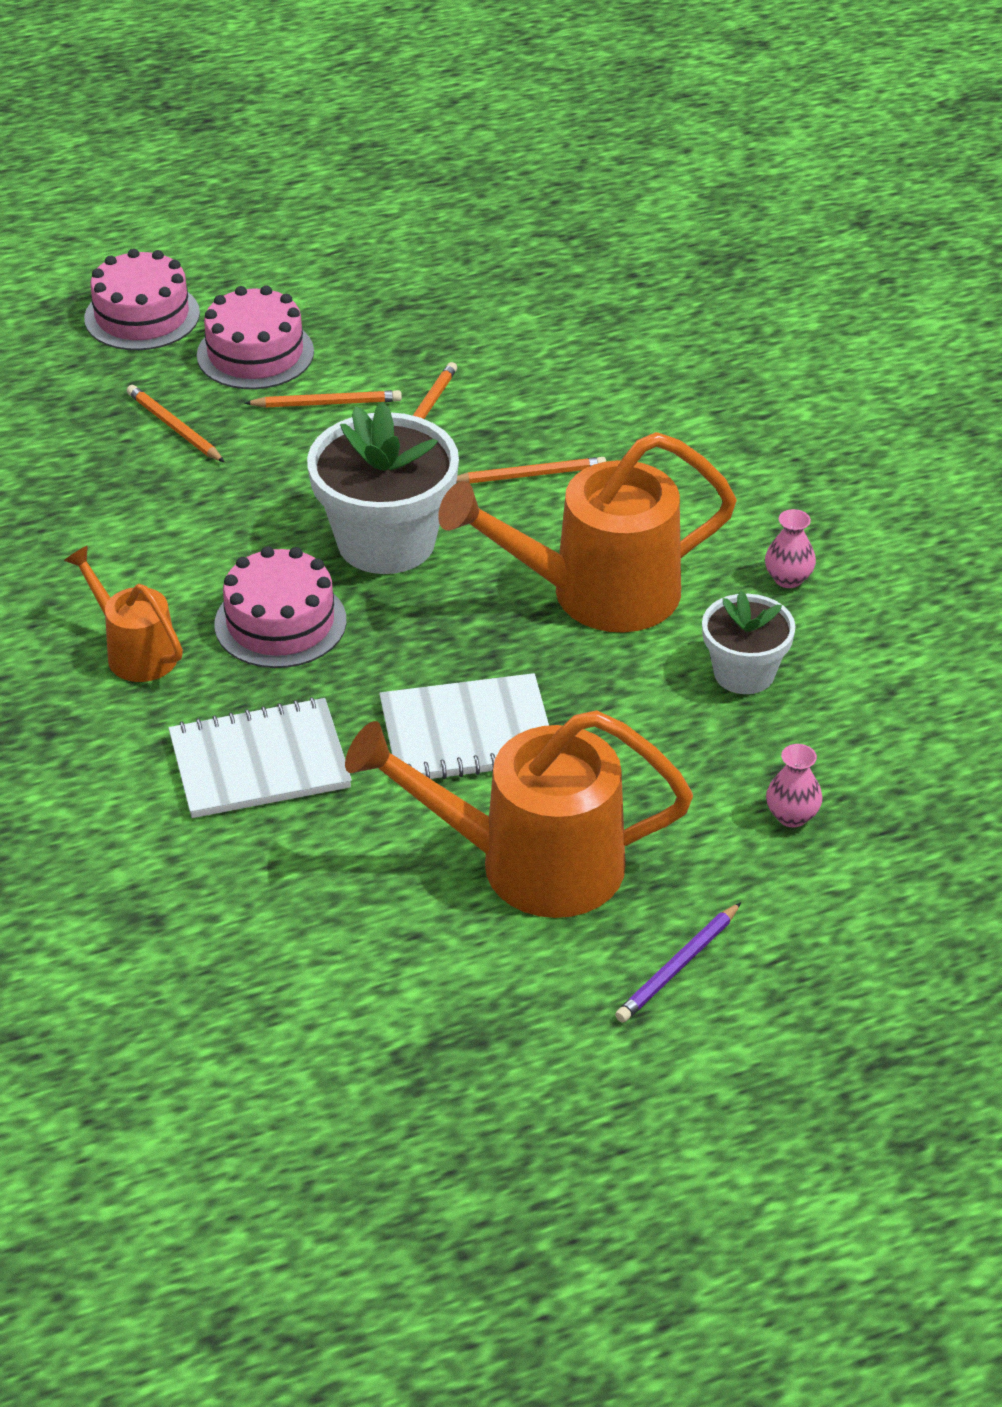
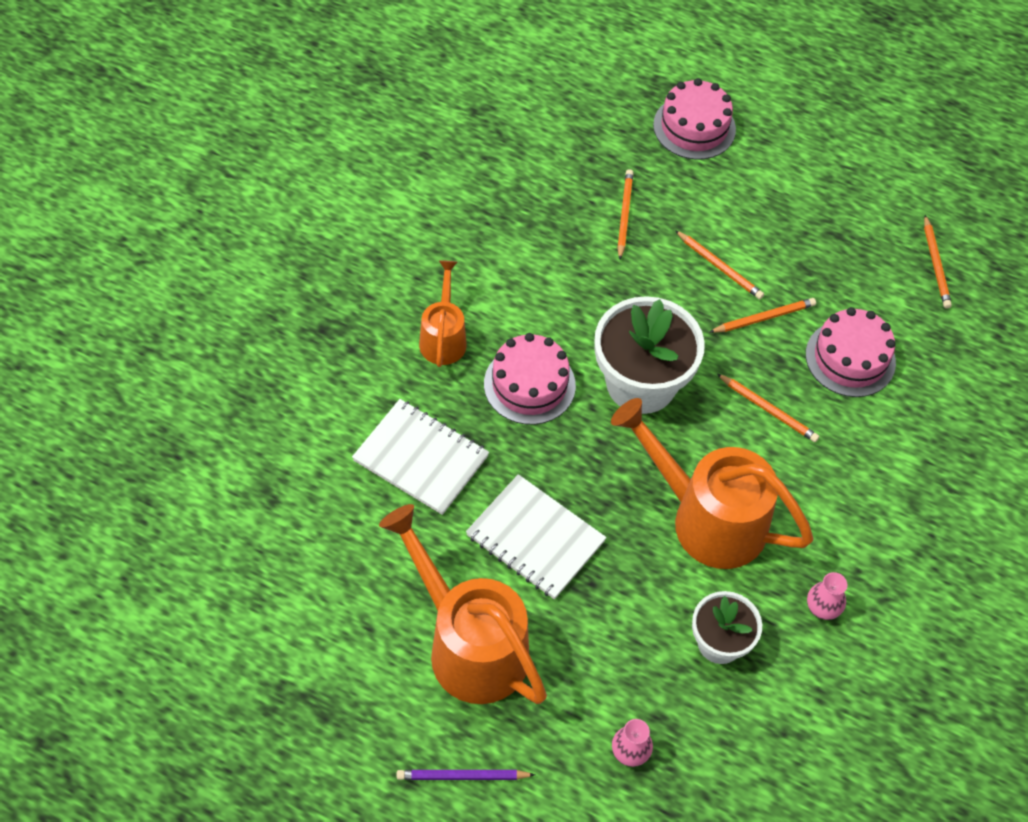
camera: 45 degrees right, 15 degrees up
pink cake [197,285,314,389] -> pink cake moved to [806,307,896,397]
none -> orange pencil [924,215,952,309]

